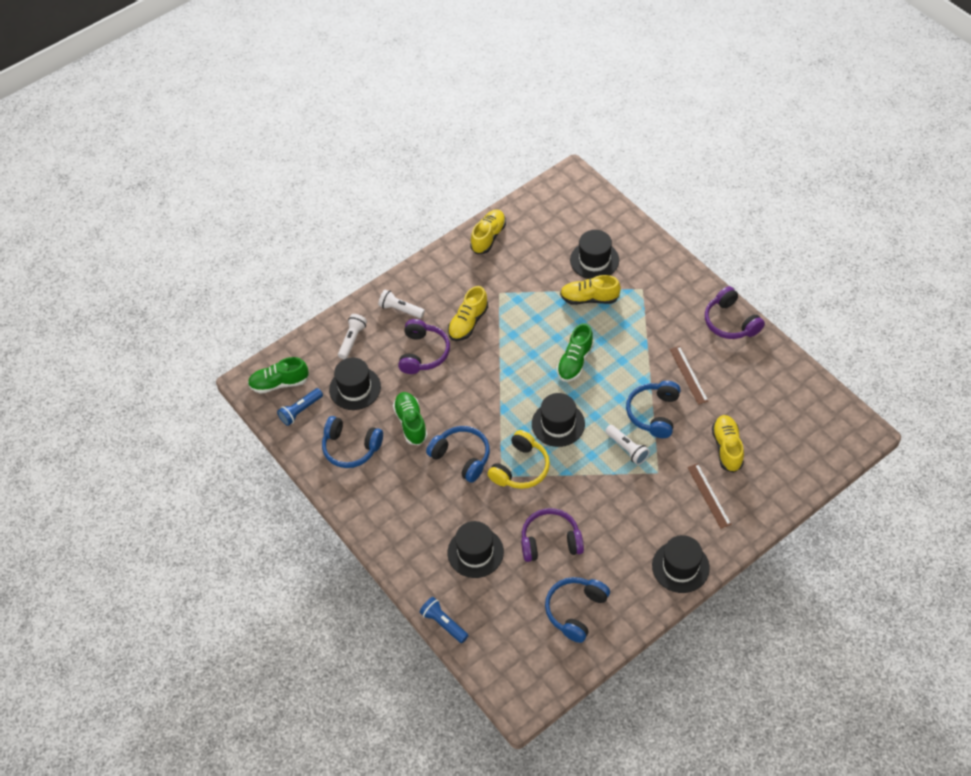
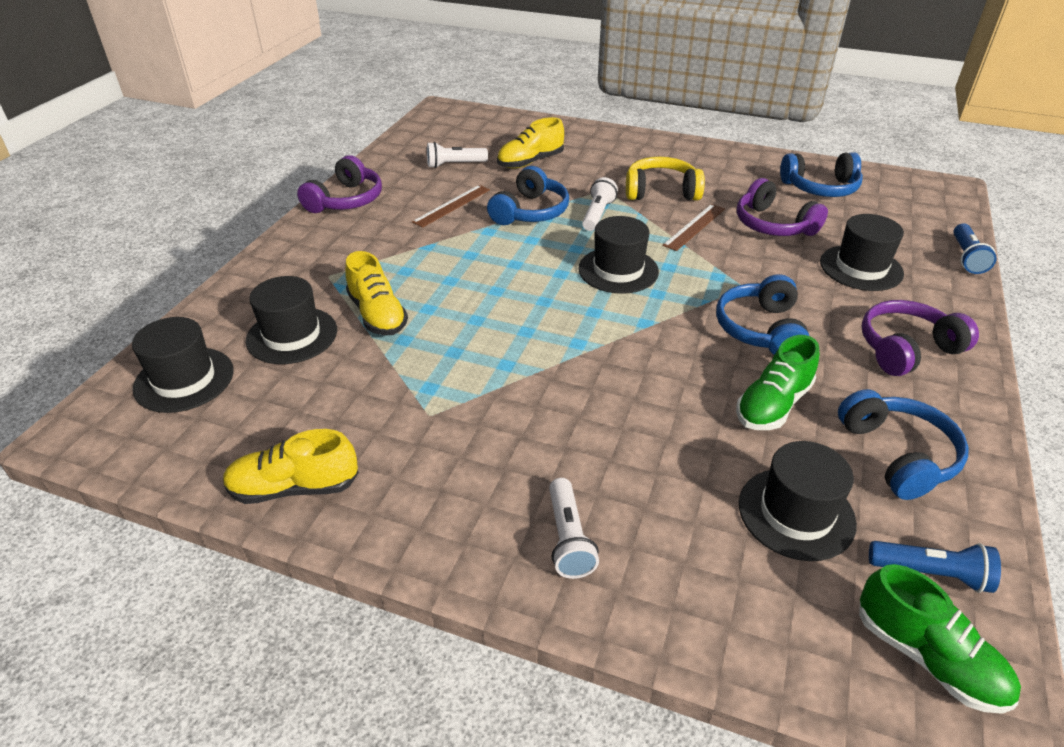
camera: 125 degrees left, 15 degrees down
white flashlight [338,314,367,359] -> white flashlight moved to [427,142,488,168]
purple headphones [398,319,450,374] -> purple headphones moved to [861,300,979,376]
yellow shoe [448,286,488,341] -> none
yellow headphones [488,430,550,489] -> yellow headphones moved to [626,157,705,200]
green shoe [557,323,594,382] -> none
blue headphones [626,381,681,438] -> blue headphones turned 45 degrees counterclockwise [487,166,569,225]
black hat [652,535,710,593] -> black hat moved to [132,317,234,413]
brown ruler [687,463,732,528] -> brown ruler moved to [662,204,725,251]

